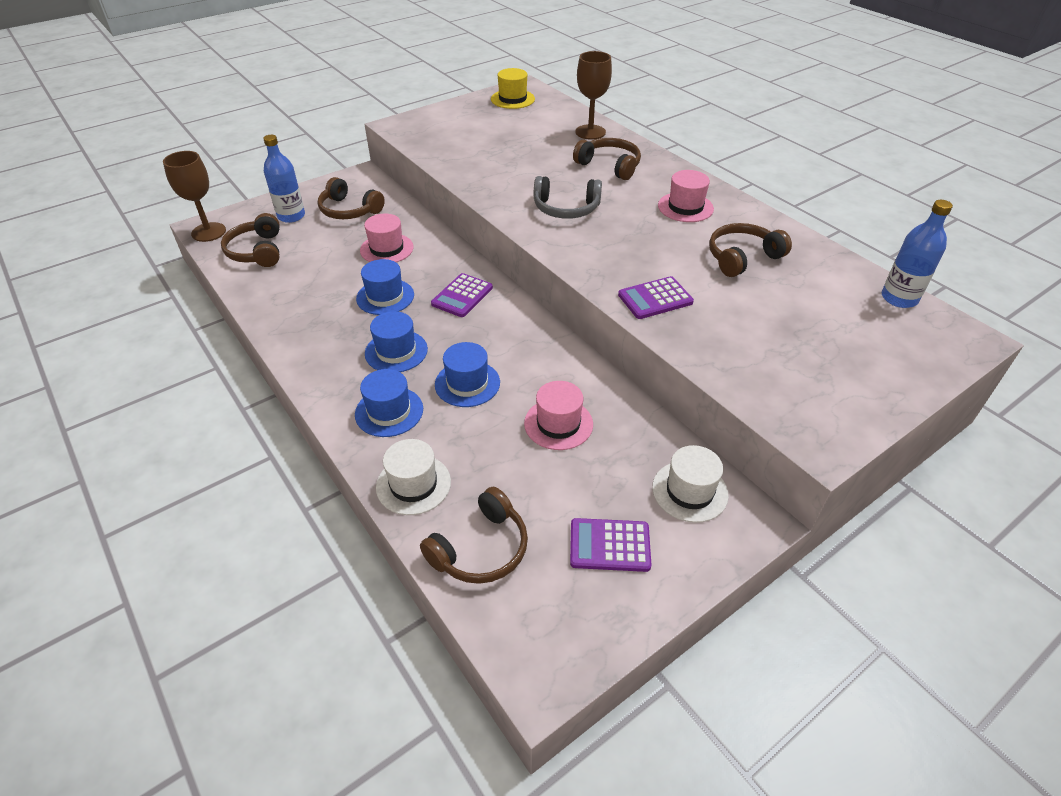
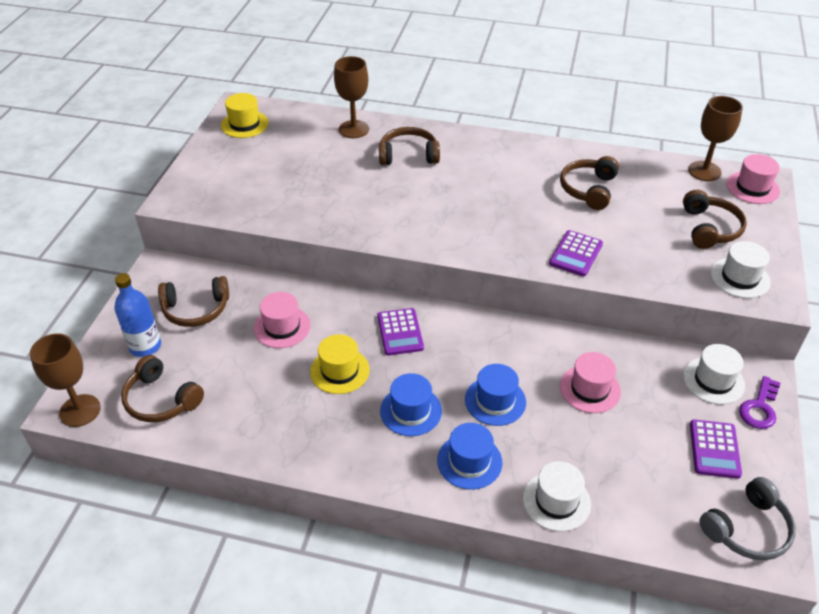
camera: 40 degrees left, 0 degrees up
blue hat [356,259,414,315] -> yellow hat [310,334,370,394]
brown headphones [420,487,528,584] -> brown headphones moved to [683,190,747,249]
grey headphones [534,176,602,219] -> grey headphones moved to [699,477,796,560]
purple calculator [570,518,652,572] -> purple calculator turned 45 degrees counterclockwise [690,419,742,479]
pink hat [658,170,714,222] -> pink hat moved to [726,154,780,204]
blue bottle [882,200,953,308] -> brown goblet [688,96,743,181]
none -> white hat [710,241,771,298]
none -> purple key [739,376,780,429]

